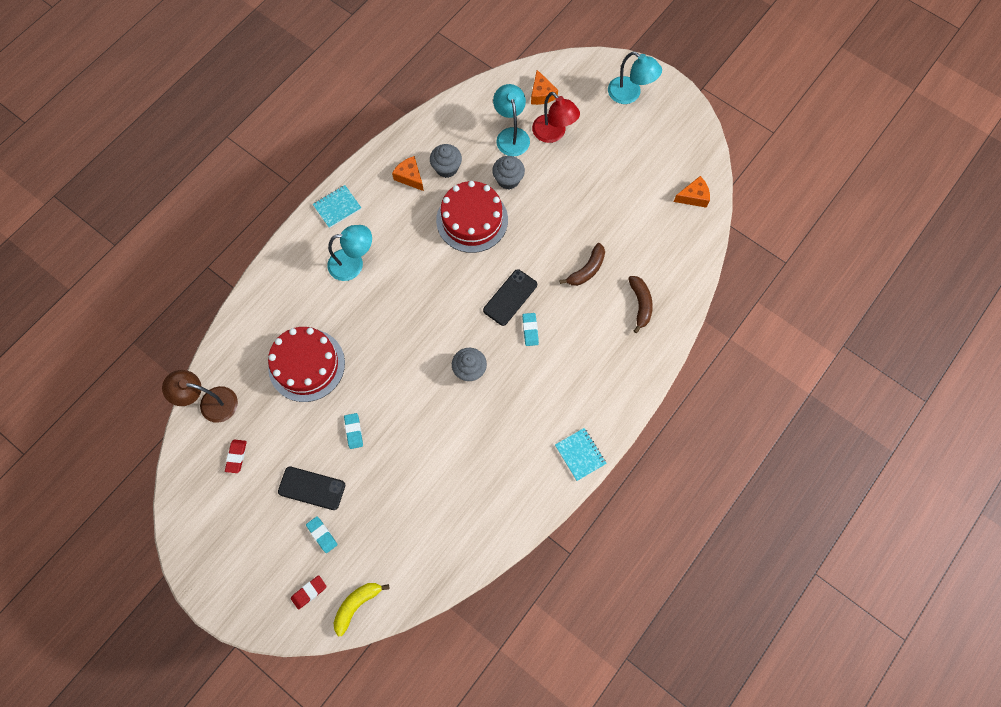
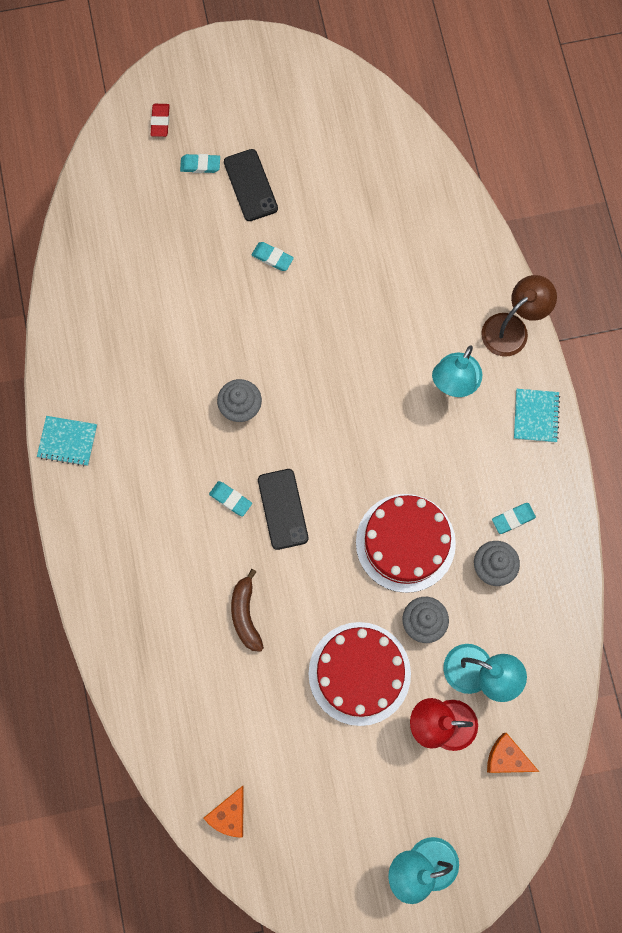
camera: 130 degrees right, 5 degrees up
brown lamp [162,370,238,423] -> brown lamp moved to [481,275,557,357]
red eraser [225,440,247,473] -> none
red cake [268,327,345,402] -> red cake moved to [308,622,411,726]
black phone [278,466,345,510] -> black phone turned 75 degrees counterclockwise [224,149,278,221]
yellow banana [334,583,389,636] -> none
orange cheese [392,156,424,191] -> turquoise eraser [492,503,536,534]
brown banana [628,276,653,333] -> none

